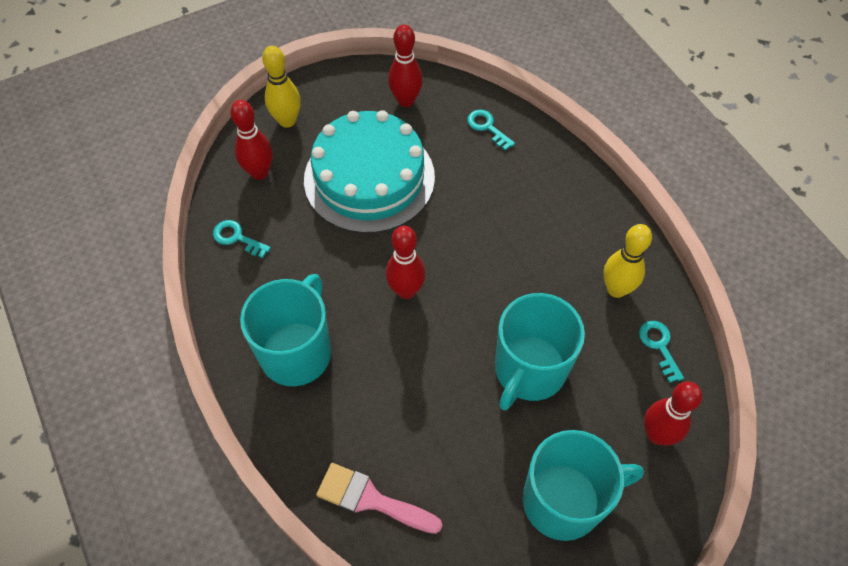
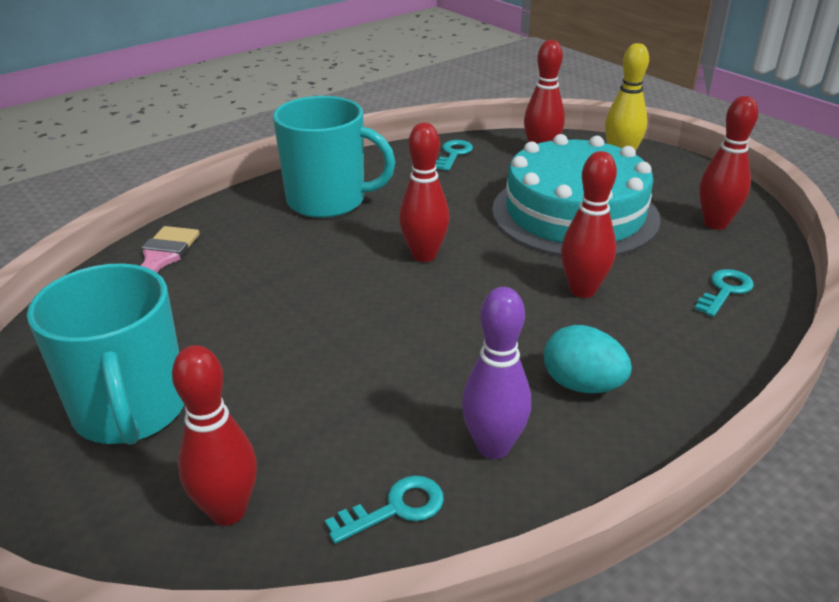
camera: 80 degrees right, 25 degrees down
turquoise mug [495,293,585,410] -> none
yellow bowling pin [603,224,652,298] -> purple bowling pin [462,287,531,459]
none -> turquoise egg [544,325,632,393]
none -> red bowling pin [561,151,617,298]

